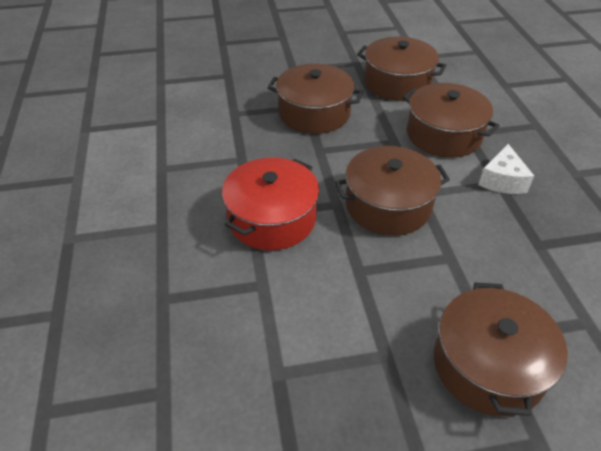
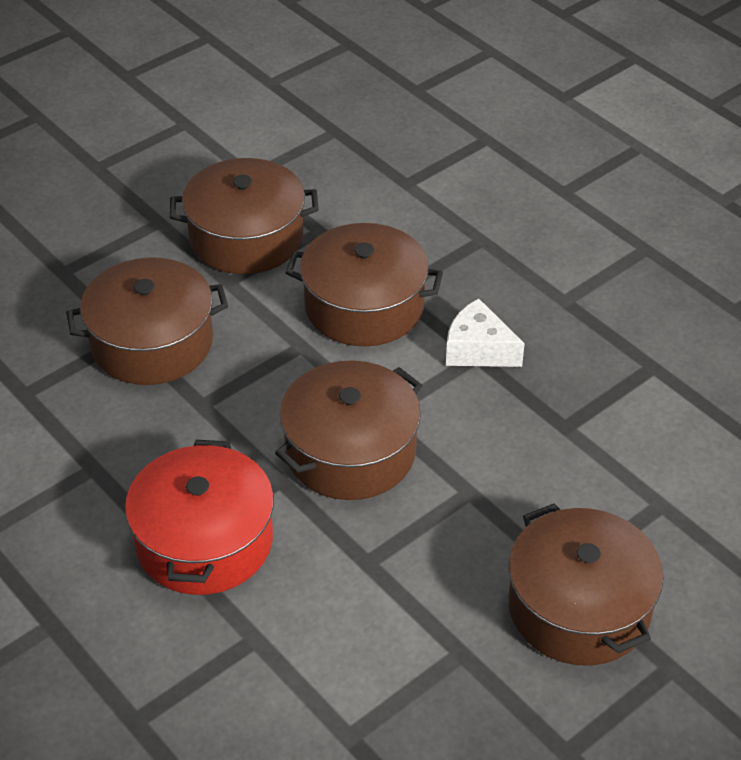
camera: 30 degrees left, 0 degrees up
white cheese [478,144,534,194] -> white cheese turned 135 degrees clockwise [446,299,525,367]

